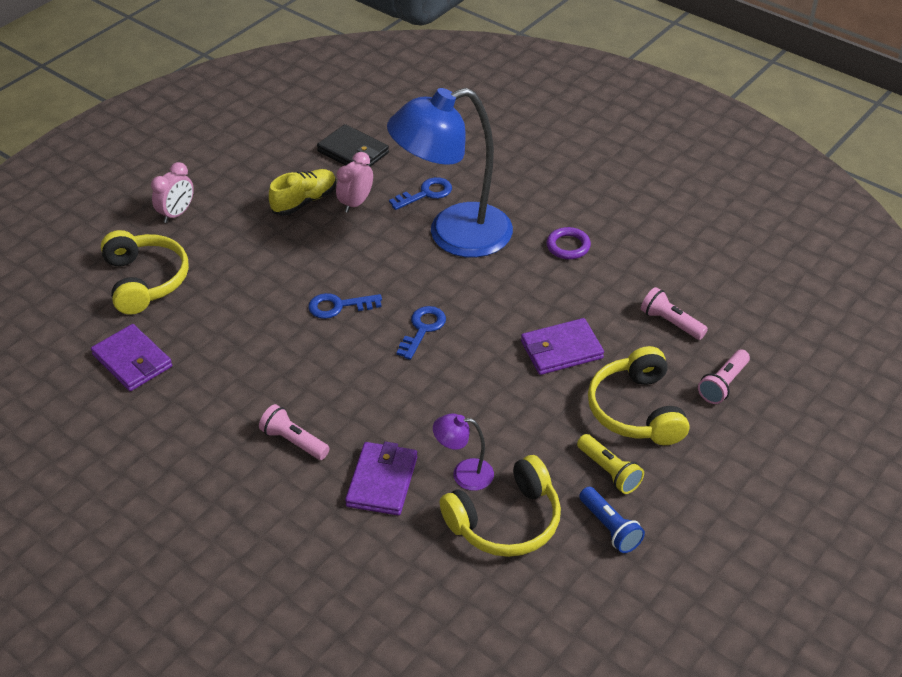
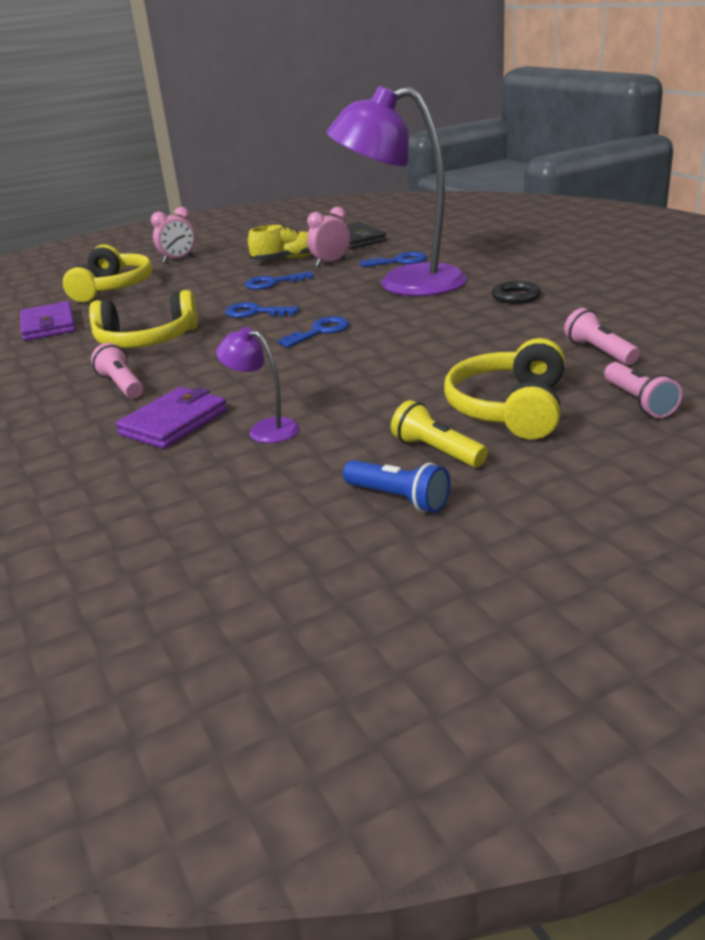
camera: 25 degrees right, 15 degrees down
blue lamp [387,88,513,258] -> purple lamp [327,86,467,296]
yellow headphones [440,455,561,557] -> yellow headphones moved to [89,290,198,348]
purple wallet [521,318,604,375] -> none
purple ring [546,227,591,259] -> black ring [492,281,541,304]
yellow flashlight [577,434,644,494] -> yellow flashlight turned 150 degrees clockwise [391,400,488,467]
blue flashlight [579,487,645,553] -> blue flashlight turned 45 degrees counterclockwise [343,460,451,513]
pink flashlight [698,349,750,404] -> pink flashlight turned 75 degrees counterclockwise [604,362,682,418]
none -> blue key [245,271,314,290]

